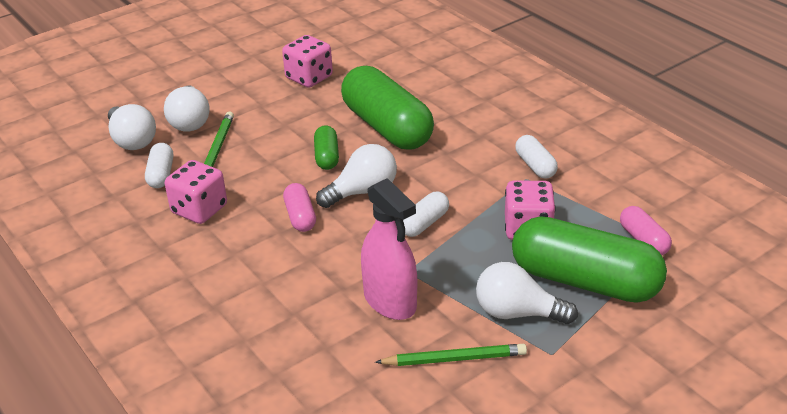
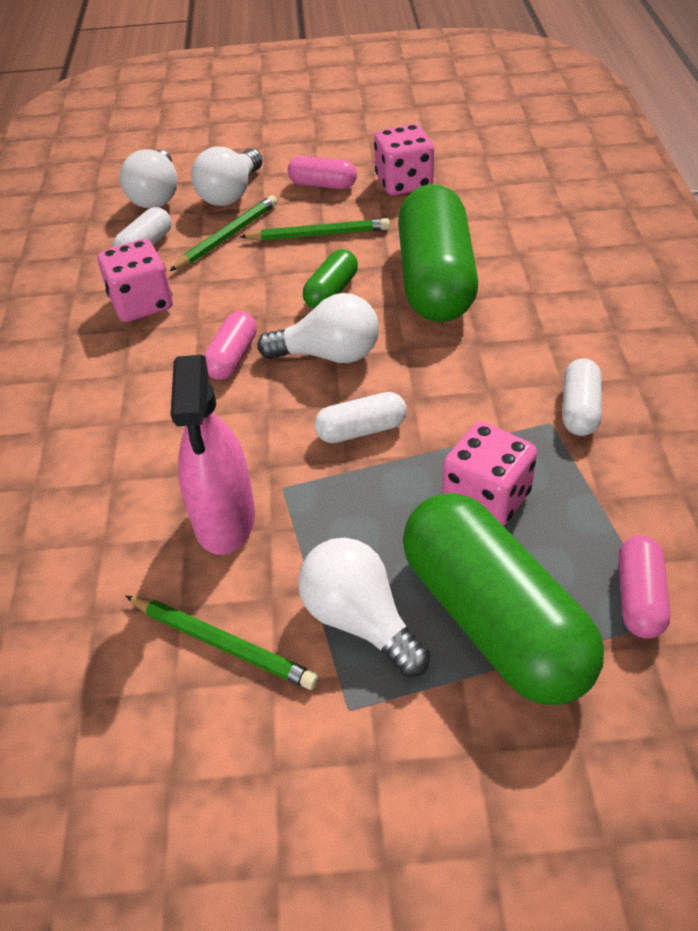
camera: 35 degrees right, 10 degrees up
none -> green pencil [240,218,390,241]
none -> pink capsule [288,156,357,189]

